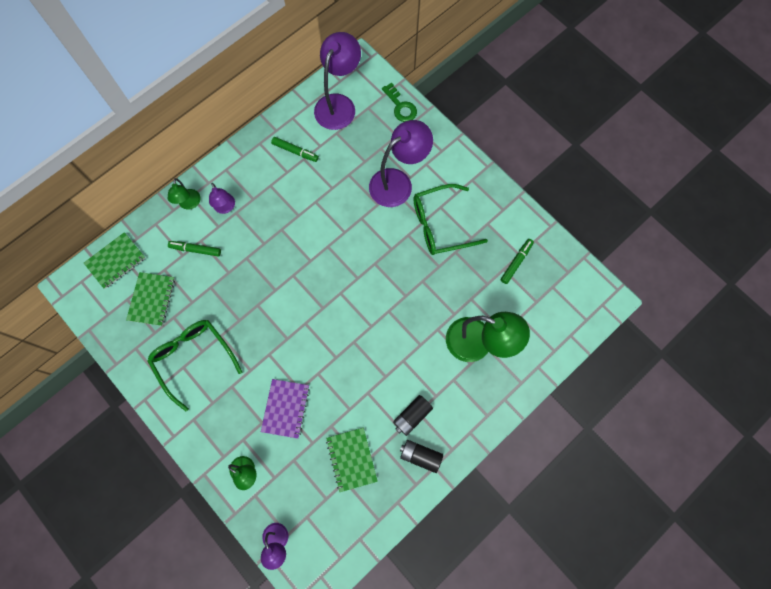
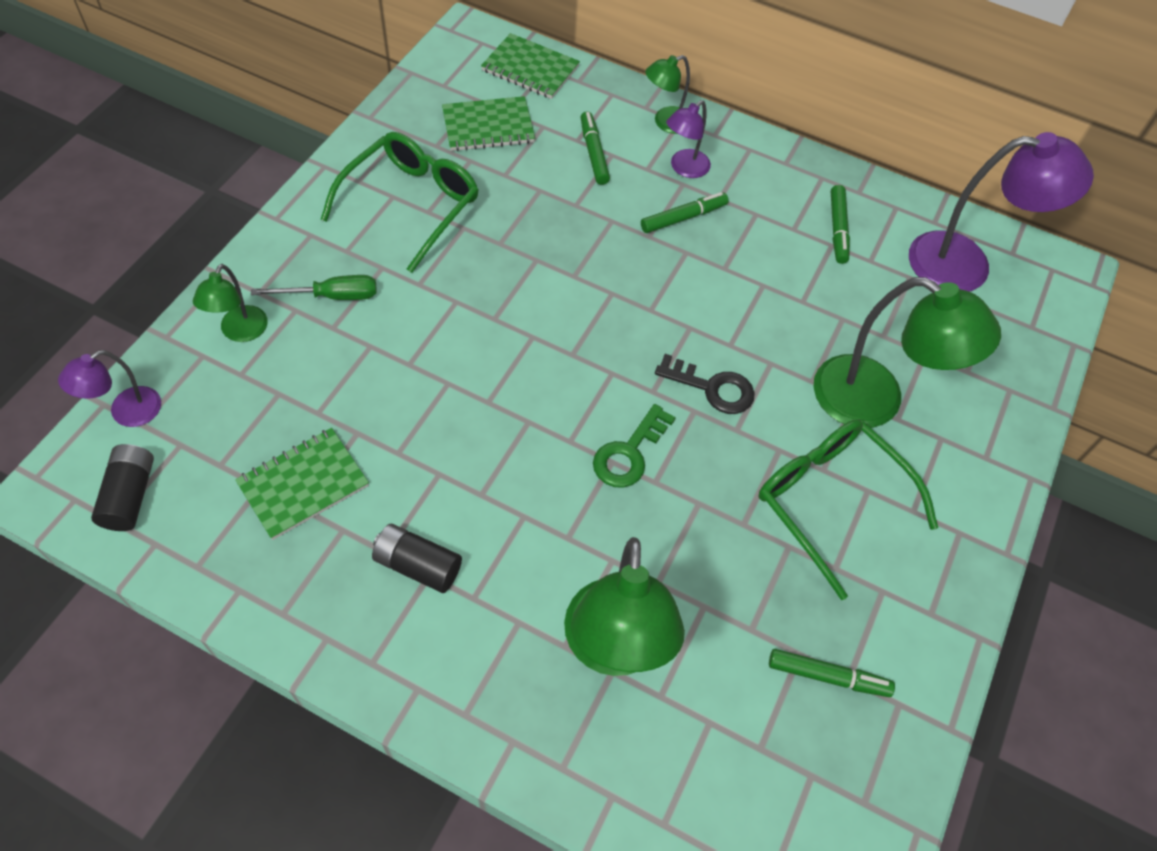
camera: 65 degrees right, 15 degrees down
purple notebook [261,379,310,439] -> none
purple lamp [369,120,433,207] -> green lamp [814,277,1001,428]
green key [382,83,417,122] -> green key moved to [593,404,676,488]
black battery [400,440,443,473] -> black battery moved to [91,444,154,531]
none -> green screwdriver [251,275,377,300]
none -> green marker [641,192,729,233]
none -> black key [655,354,755,414]

